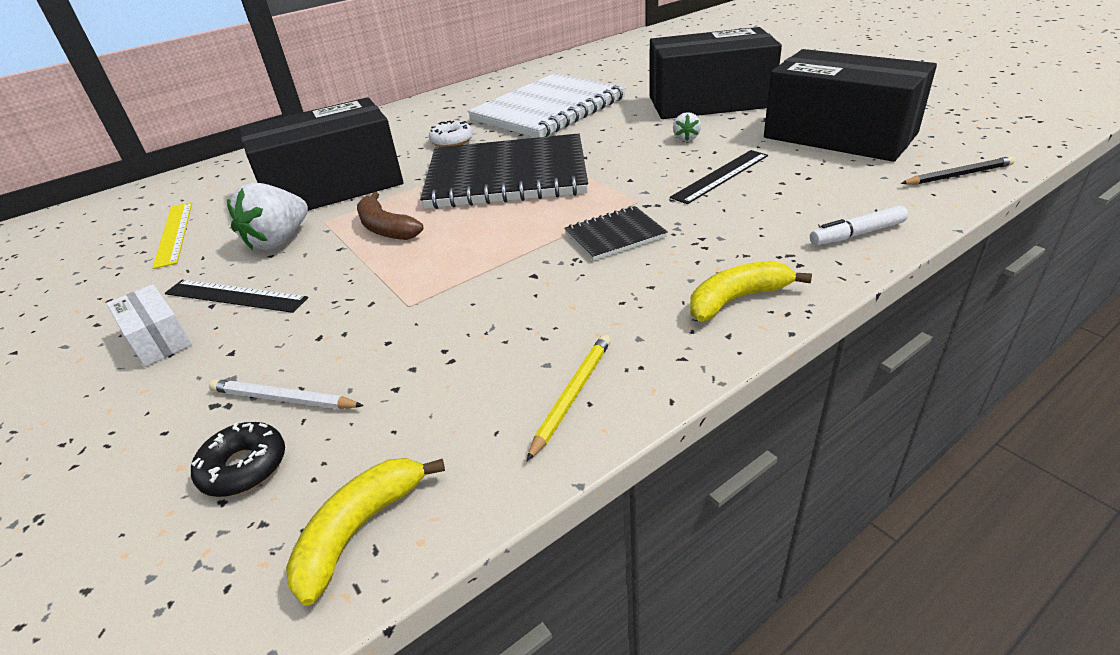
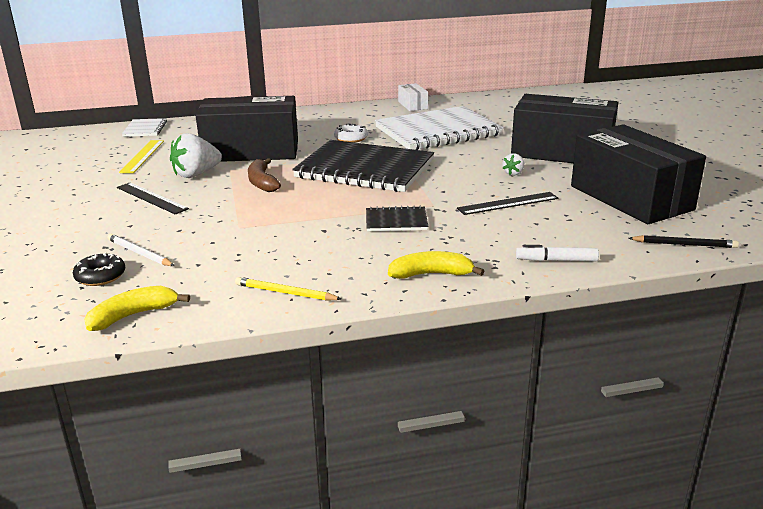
camera: 20 degrees right, 10 degrees down
white box [106,284,192,367] -> white box moved to [398,83,428,111]
yellow pencil [527,334,611,461] -> yellow pencil turned 120 degrees counterclockwise [235,277,342,301]
none -> white notebook [122,118,167,137]

